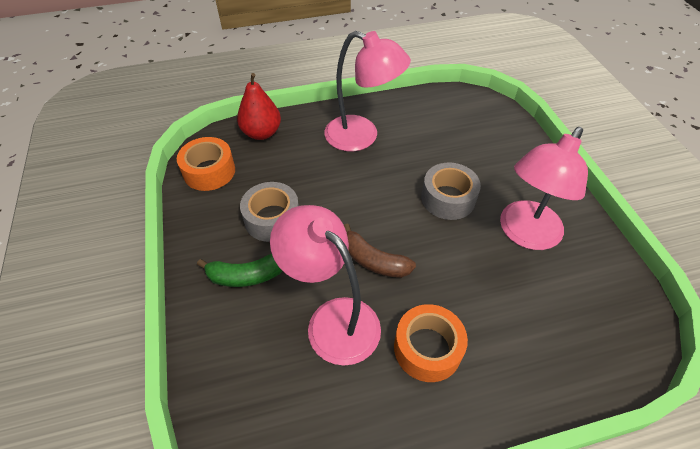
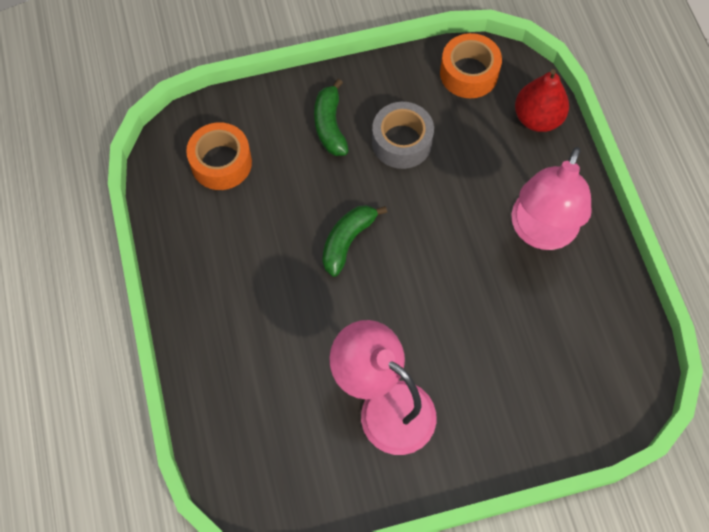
camera: 90 degrees right, 15 degrees up
pink lamp [270,205,381,366] -> none
brown banana [344,223,416,278] -> green banana [322,205,387,277]
orange tape [394,304,468,382] -> orange tape moved to [186,122,252,190]
grey tape [421,163,481,220] -> none

